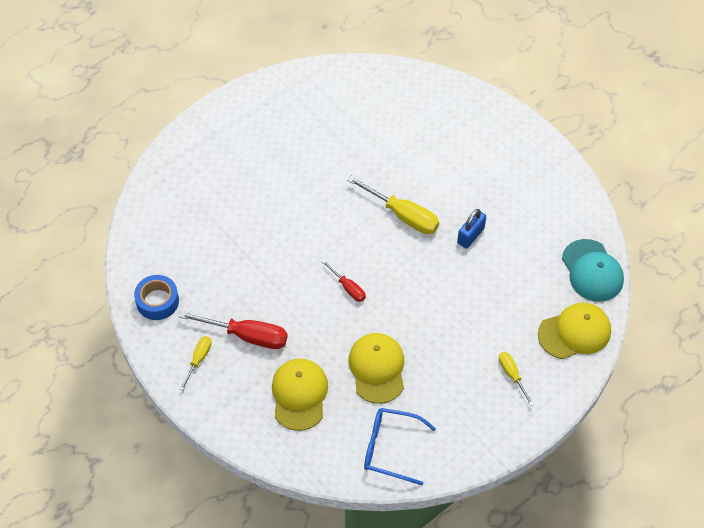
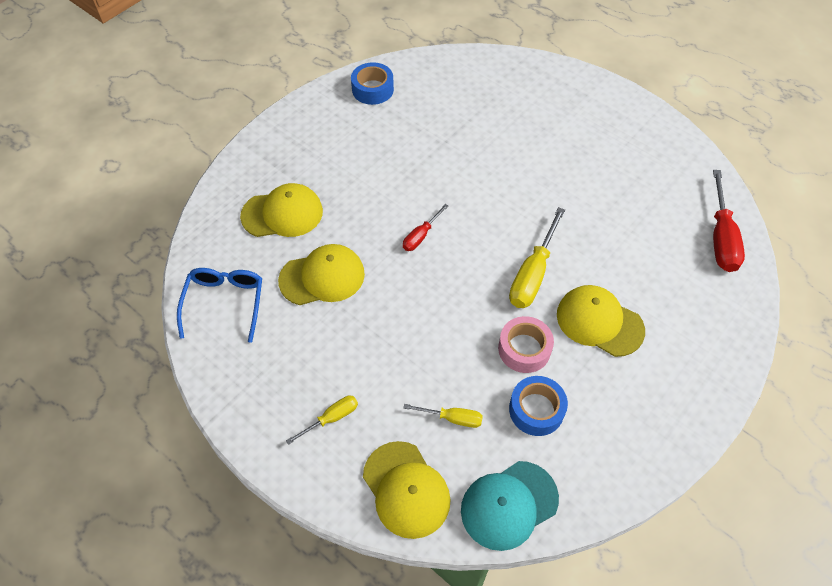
camera: 80 degrees right, 0 degrees up
red screwdriver [178,311,288,349] -> red screwdriver moved to [713,170,745,272]
yellow screwdriver [180,336,212,391] -> yellow screwdriver moved to [404,404,483,428]
blue padlock [457,209,486,249] -> pink tape [498,316,554,373]
none -> blue tape [509,376,568,436]
none -> yellow cap [557,285,645,357]

